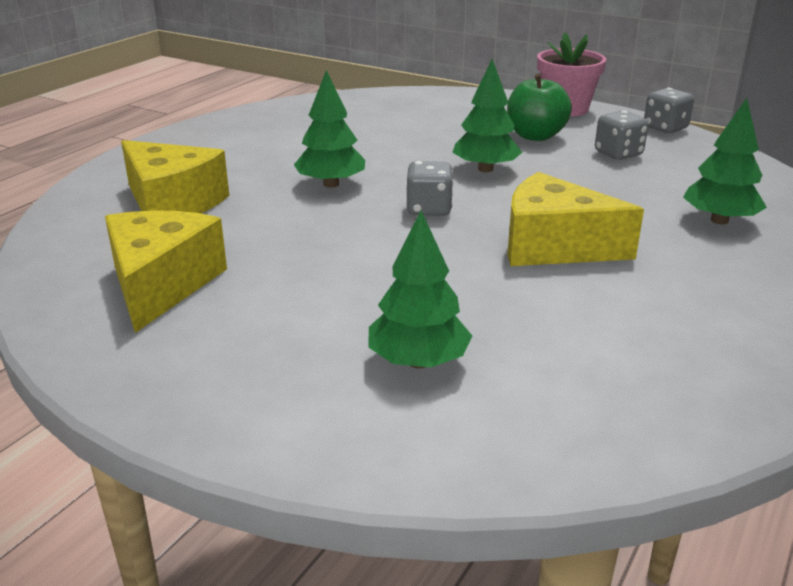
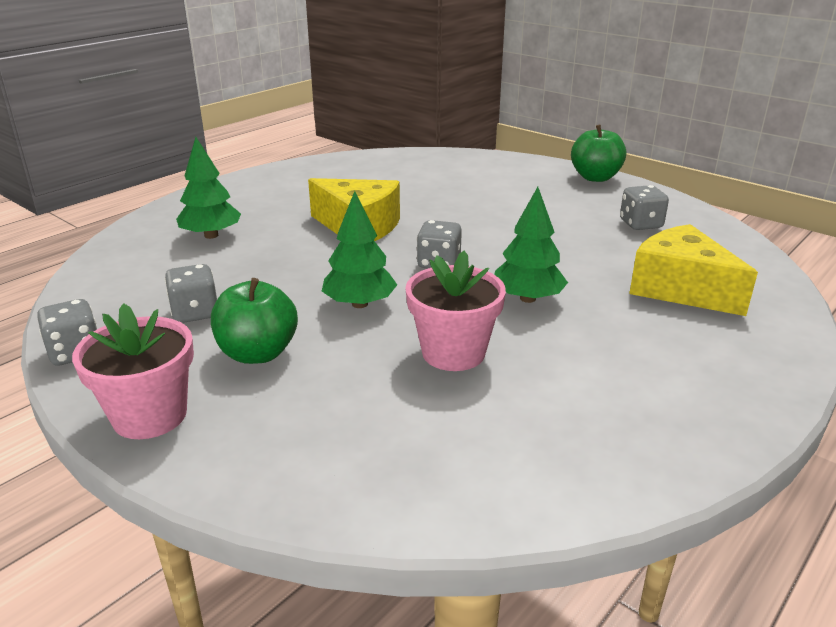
camera: 170 degrees left, 0 degrees up
yellow cheese [105,210,227,333] -> grey dice [620,185,669,230]
green tree [368,211,472,368] -> none
none -> pink flower pot [405,250,506,371]
none -> green apple [571,124,626,182]

